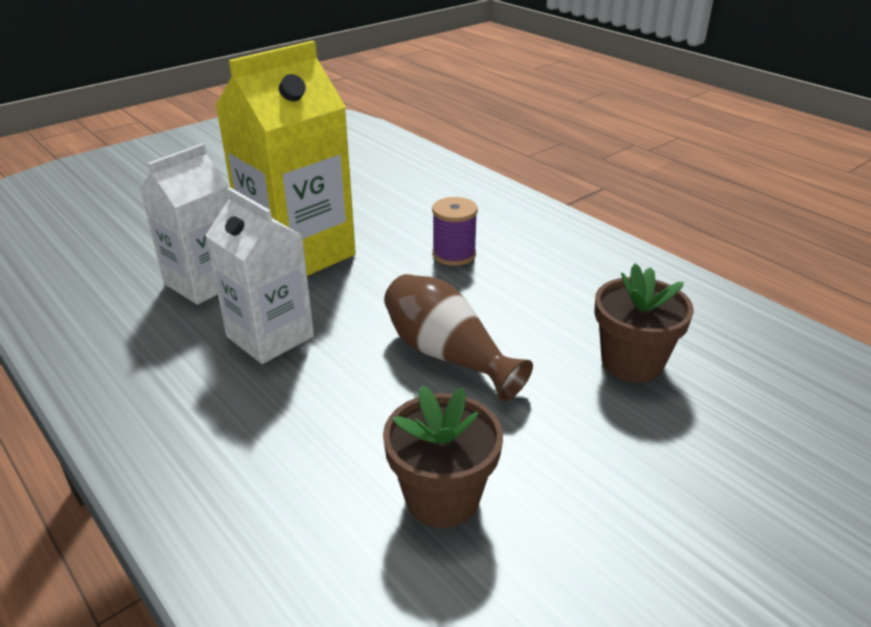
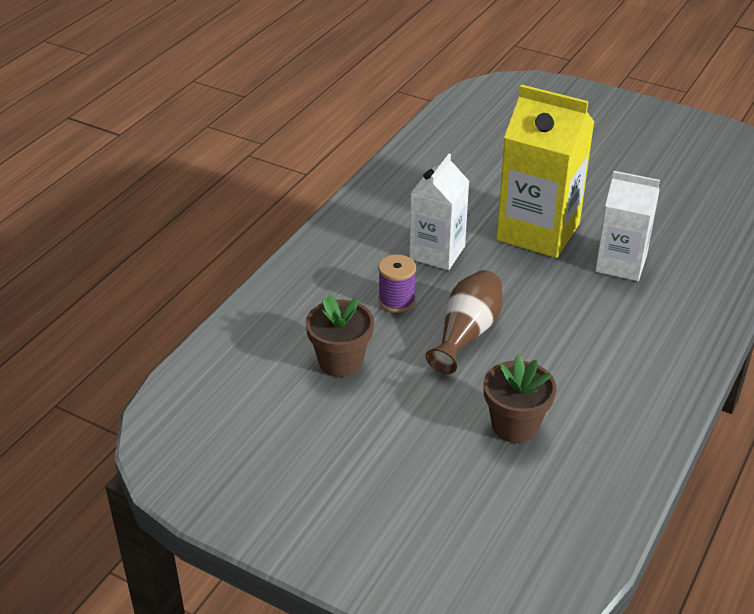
camera: 70 degrees right, 5 degrees up
white carton [140,143,229,305] -> white carton moved to [595,171,660,281]
purple spool [432,197,478,266] -> purple spool moved to [378,254,416,313]

